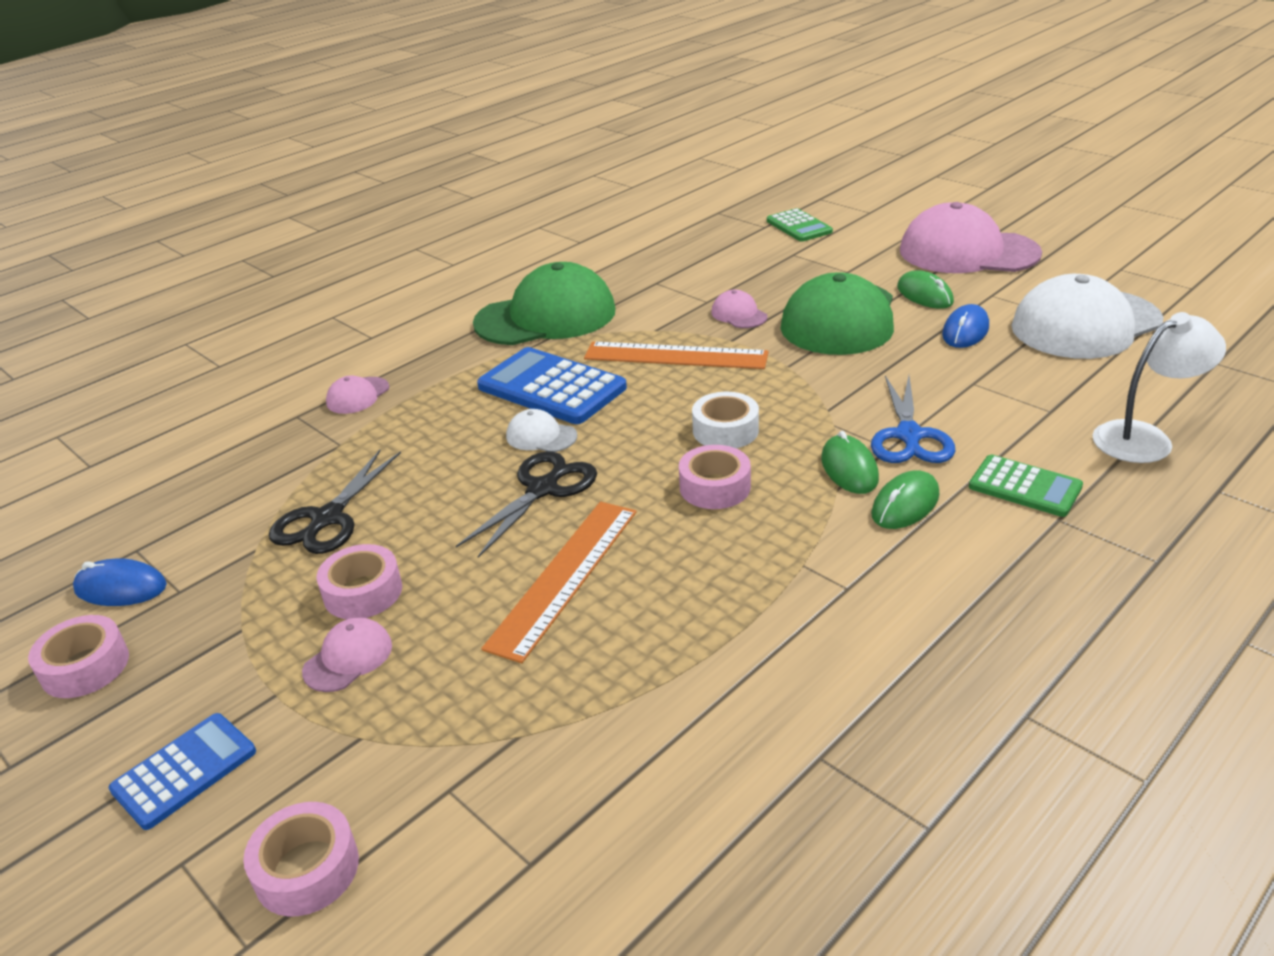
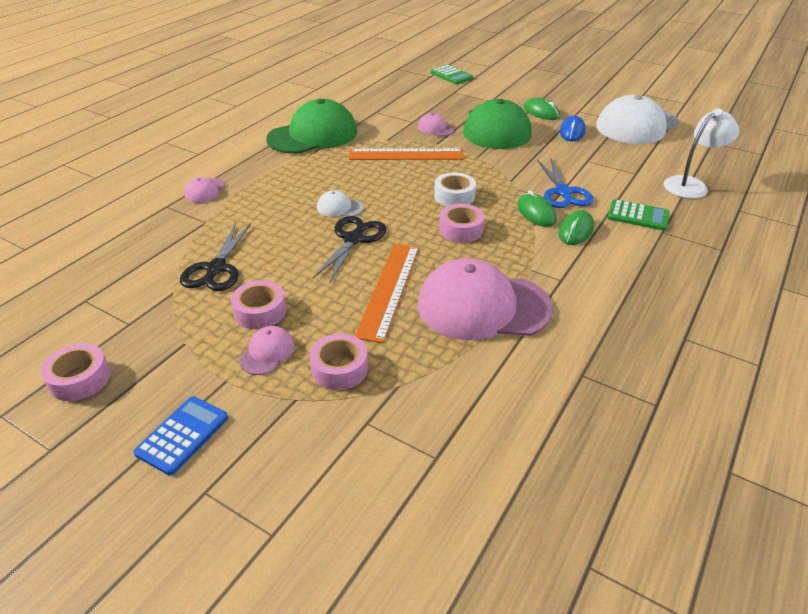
camera: 15 degrees left, 5 degrees up
blue mouse [73,559,167,606] -> none
pink tape [243,802,359,917] -> pink tape moved to [309,334,368,390]
blue calculator [477,347,627,424] -> none
pink cap [900,202,1042,273] -> pink cap moved to [417,258,553,340]

